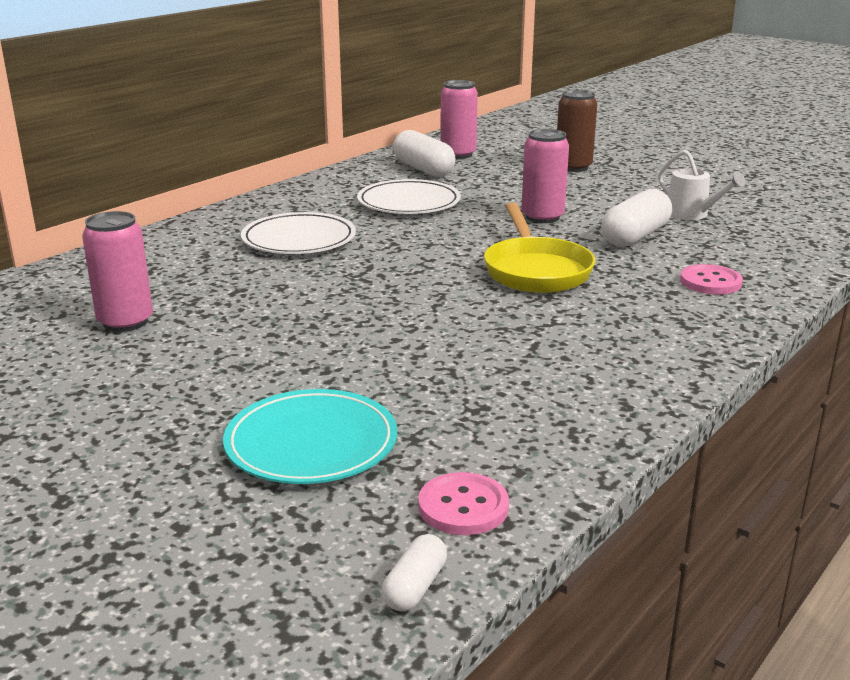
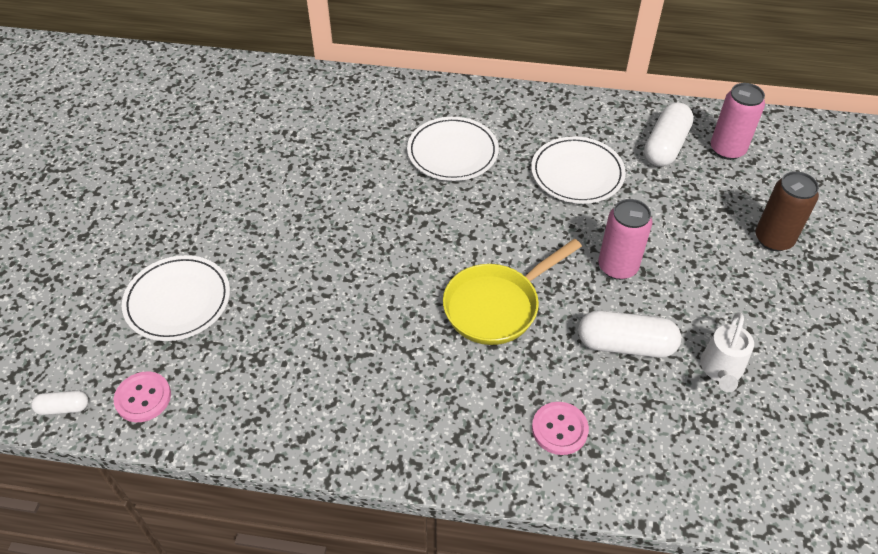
camera: 60 degrees right, 25 degrees up
pink can [82,211,153,332] -> none
turquoise plate [223,389,397,484] -> white plate [122,255,230,341]

